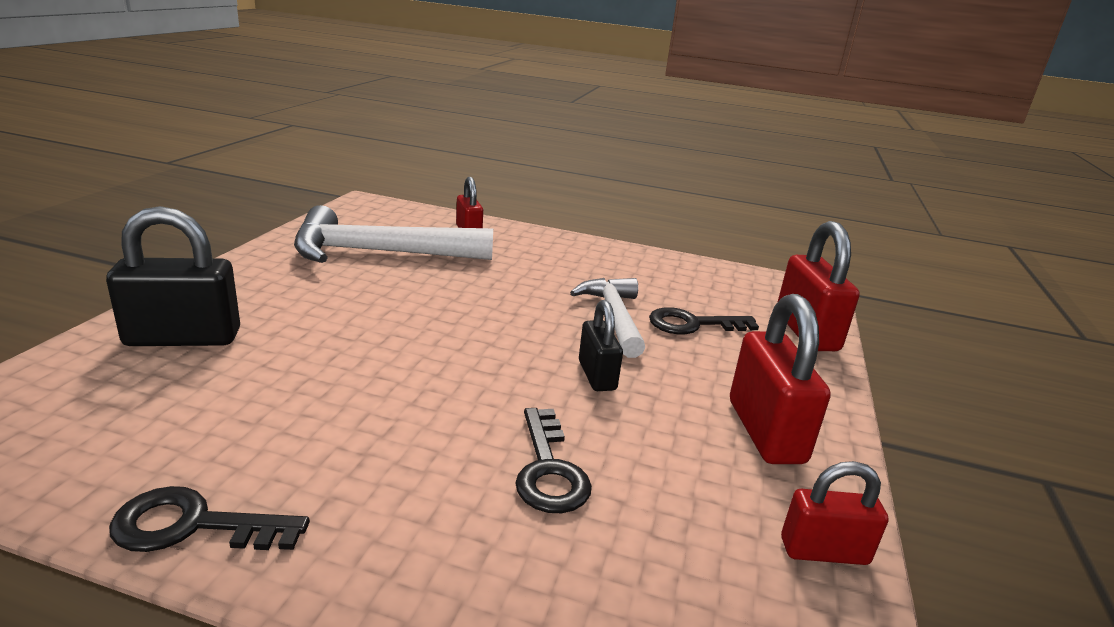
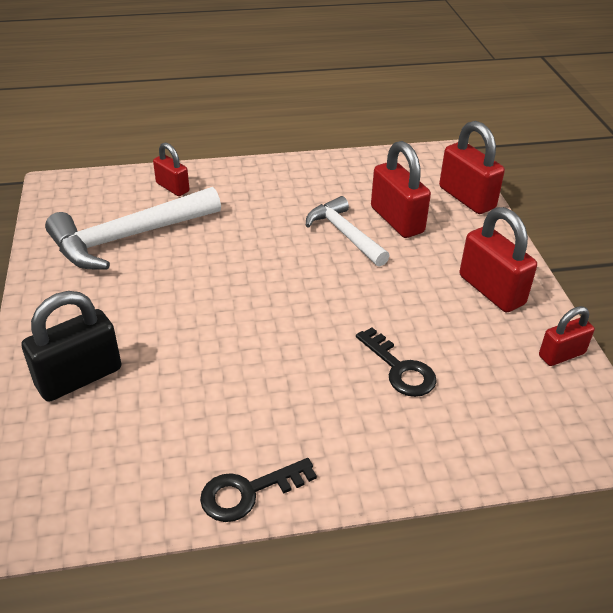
camera: 25 degrees left, 15 degrees up
black padlock [579,300,623,391] -> none
black key [649,307,759,334] -> red padlock [371,141,431,238]

